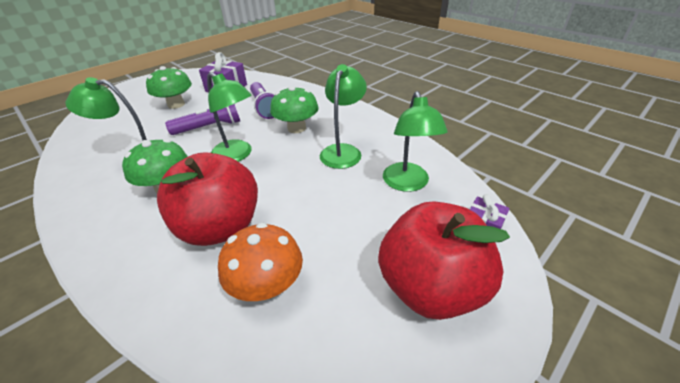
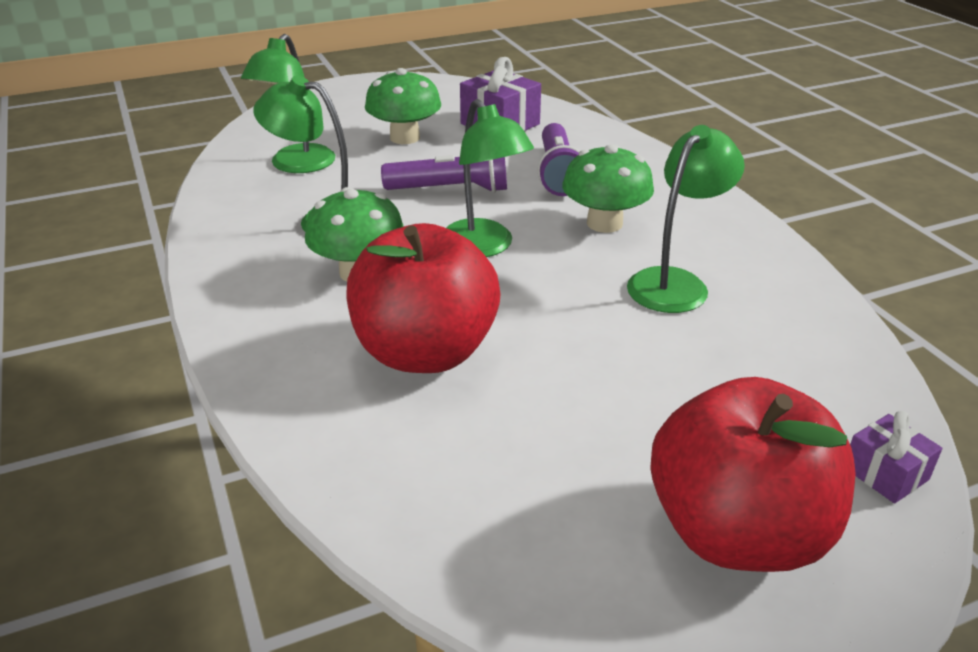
camera: 20 degrees right, 5 degrees down
orange mushroom [218,223,303,301] -> none
green lamp [383,91,448,192] -> green lamp moved to [241,34,335,173]

